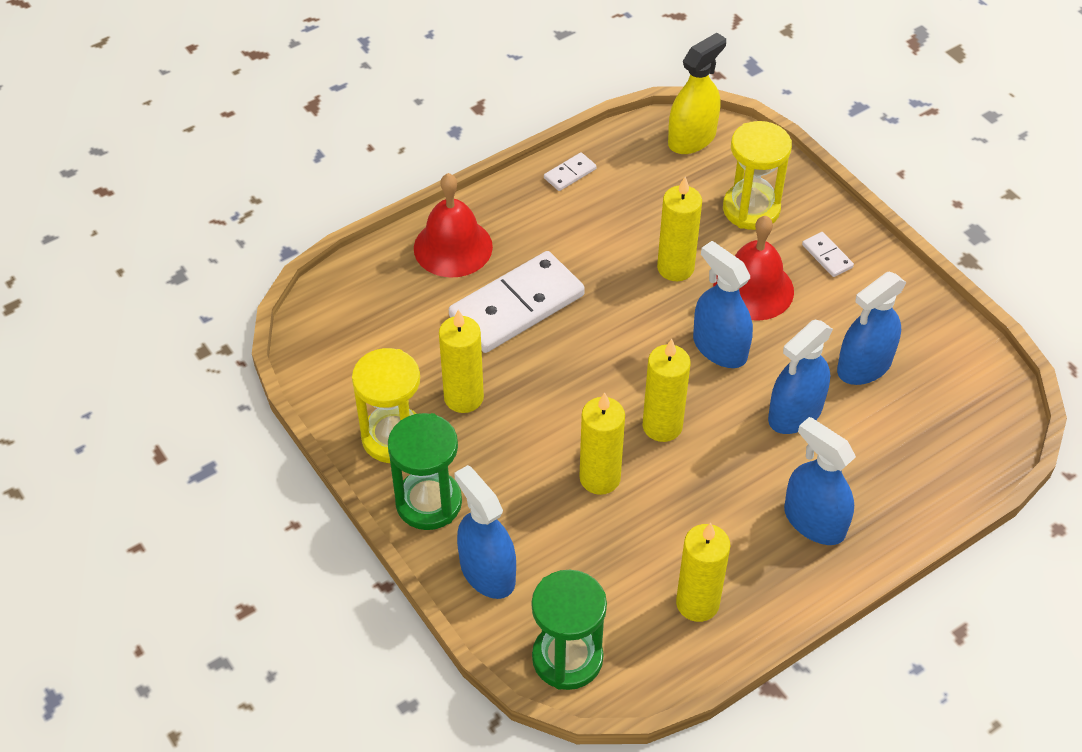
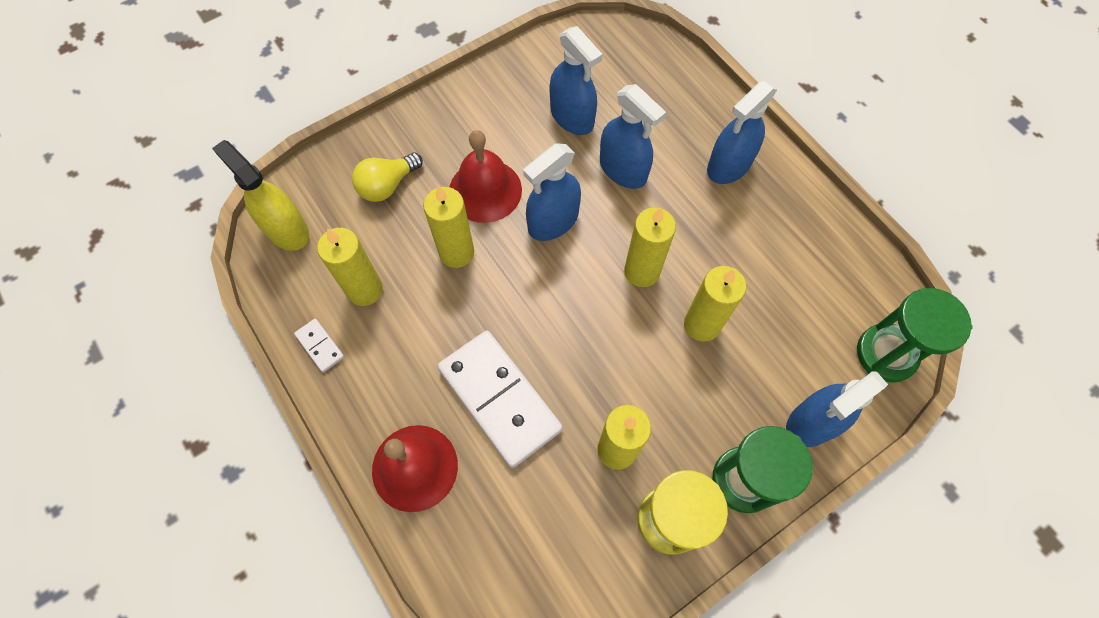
camera: 90 degrees left, 15 degrees up
yellow candle [676,523,730,622] -> yellow candle moved to [317,228,383,306]
yellow hourglass [723,121,792,230] -> yellow light bulb [352,153,423,202]
white domino [802,232,854,277] -> none

